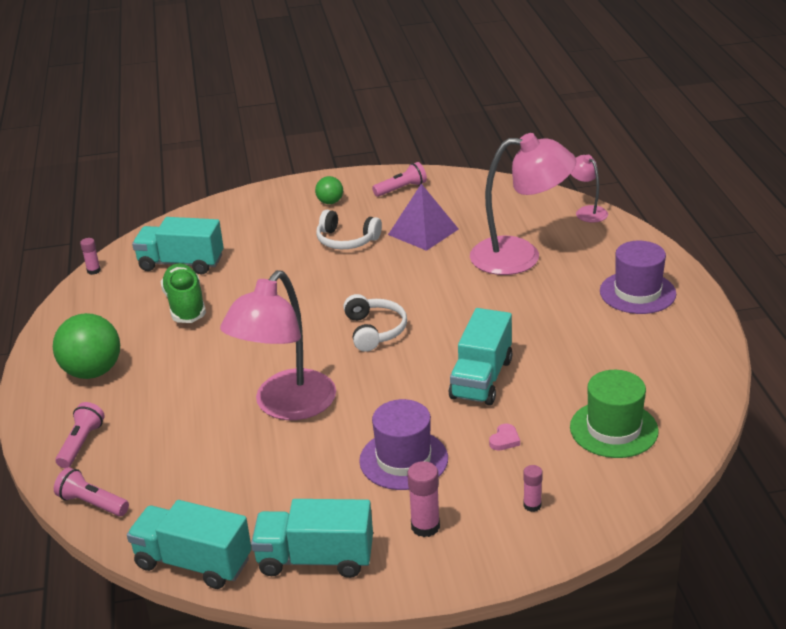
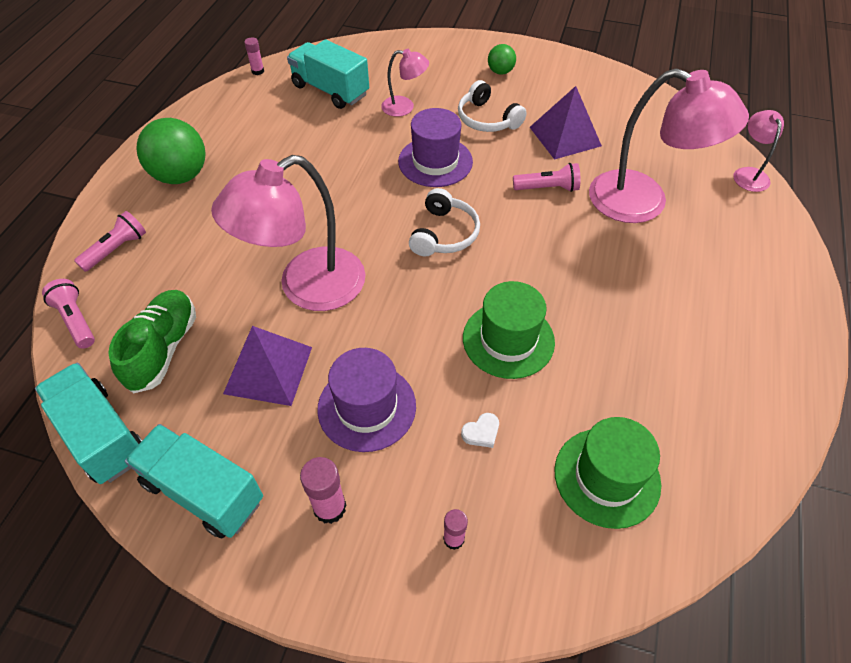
camera: 25 degrees right, 20 degrees up
green shoe [160,263,206,323] -> green shoe moved to [108,290,196,393]
pink flashlight [372,162,427,197] -> pink flashlight moved to [513,163,580,192]
turquoise truck [449,308,512,405] -> green hat [463,281,555,379]
pink heart [489,424,520,451] -> white heart [461,413,499,448]
purple hat [600,241,676,314] -> purple hat moved to [398,108,473,187]
none -> purple pyramid [223,326,312,406]
none -> pink lamp [381,49,429,117]

